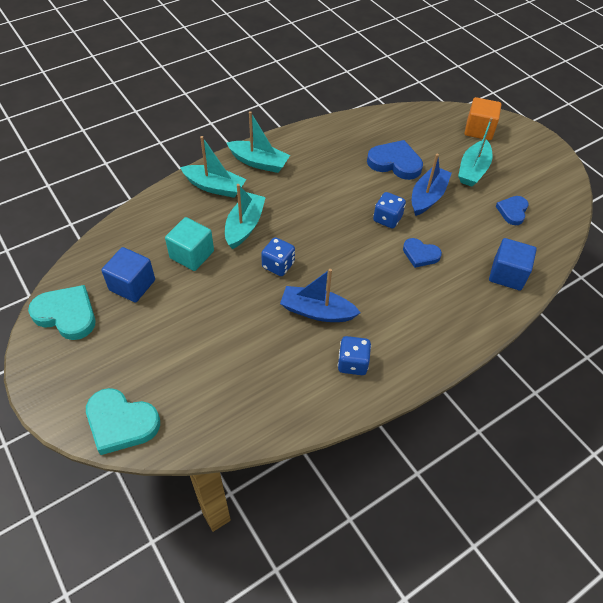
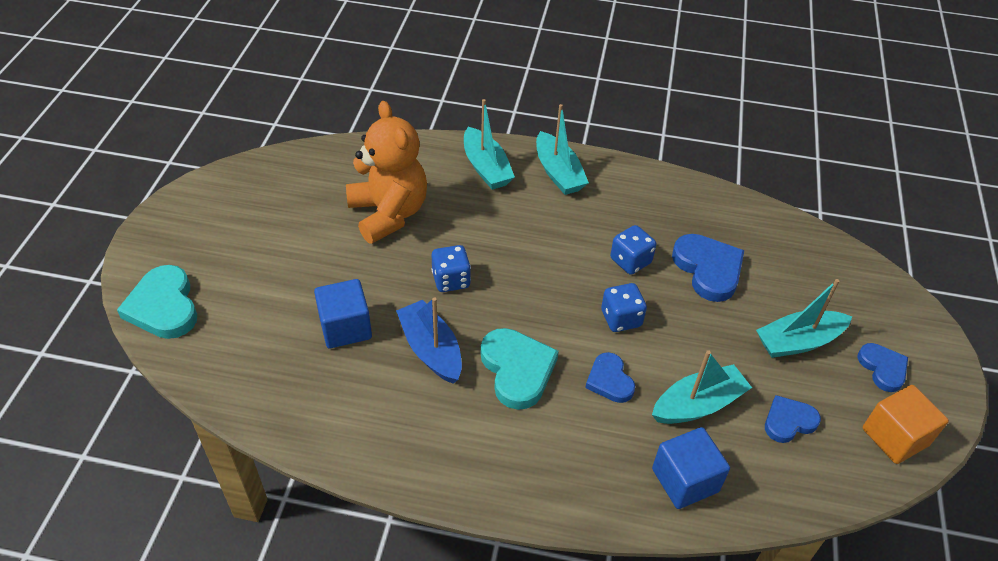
camera: 45 degrees right, 5 degrees down
turquoise heart [28,285,95,340] -> turquoise heart moved to [481,328,559,410]
blue cube [101,247,155,302] -> blue cube moved to [314,279,372,348]
turquoise cube [165,217,214,271] -> orange teddy bear [346,101,427,244]
turquoise boat [225,184,266,249] -> turquoise boat moved to [652,350,752,424]
blue dice [338,336,371,375] -> blue dice moved to [610,225,656,275]
blue boat [412,154,452,216] -> none
orange cube [465,97,501,140] -> orange cube moved to [863,385,949,464]
none -> blue heart [858,343,908,392]

